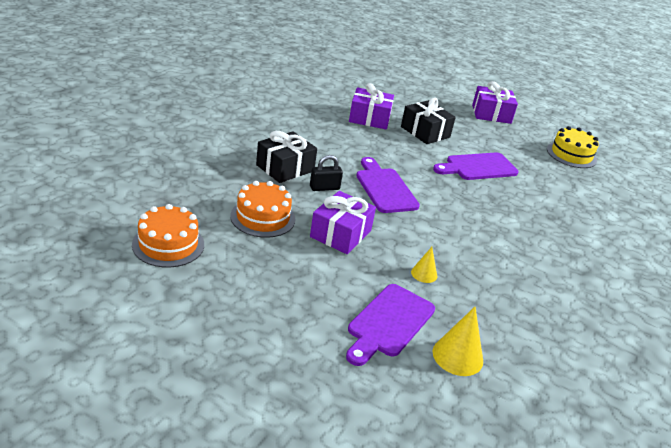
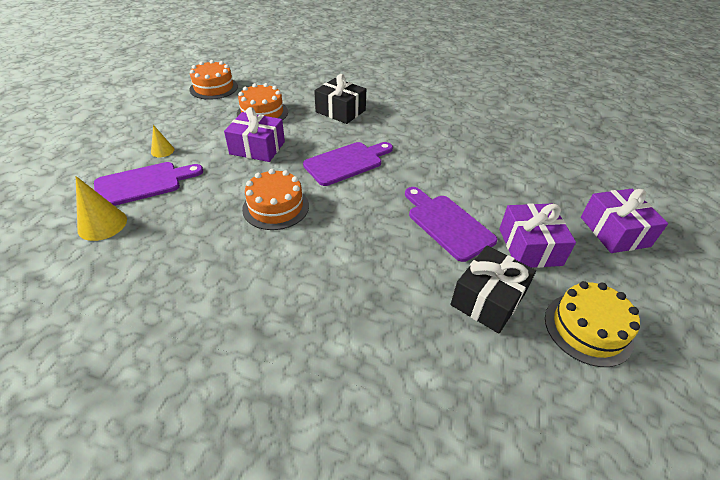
camera: 80 degrees right, 10 degrees up
black padlock [310,155,343,191] -> none
purple cutting board [346,284,435,366] -> purple cutting board turned 135 degrees clockwise [94,162,203,206]
purple gift [349,83,394,130] -> purple gift moved to [499,203,576,268]
black gift [401,98,456,144] -> black gift moved to [450,246,536,334]
yellow cone [411,247,437,283] -> yellow cone moved to [151,125,174,157]
none -> orange cake [242,169,309,230]

